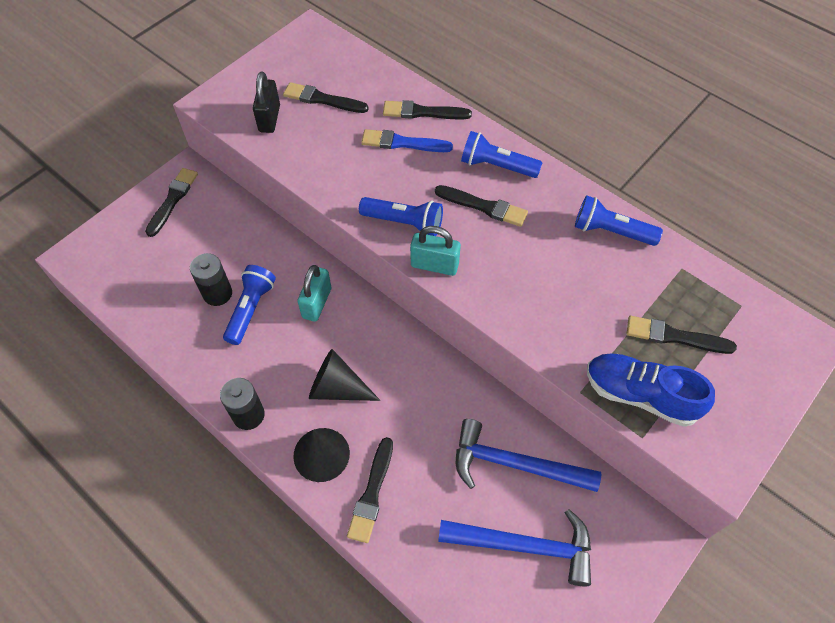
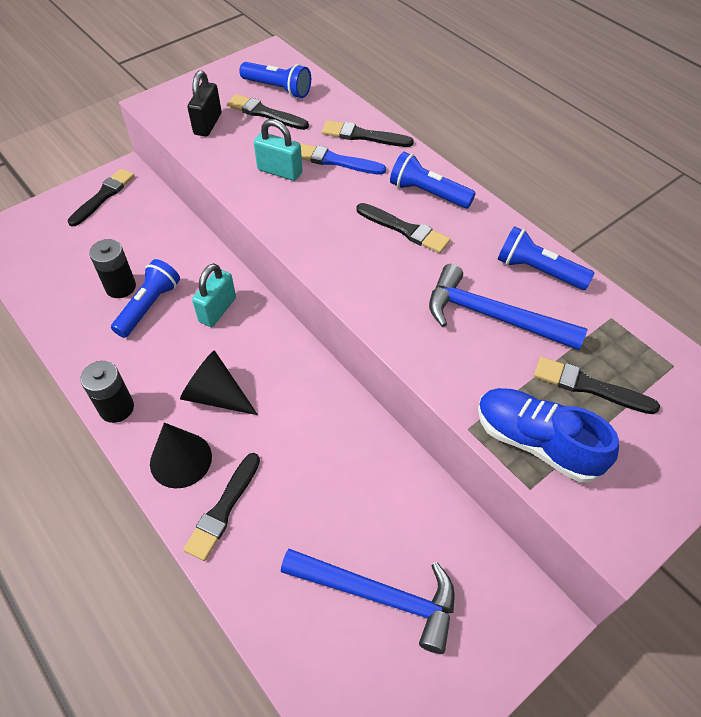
camera: 10 degrees right, 5 degrees down
blue flashlight [359,197,443,236] -> blue flashlight moved to [239,62,311,98]
turquoise padlock [410,226,461,276] -> turquoise padlock moved to [254,119,303,181]
blue hammer [456,419,601,492] -> blue hammer moved to [429,264,587,350]

